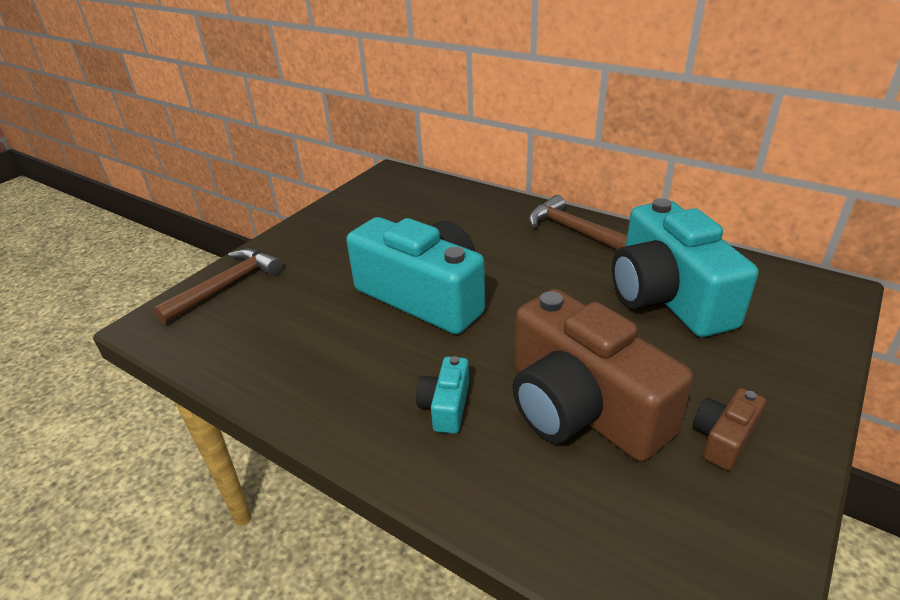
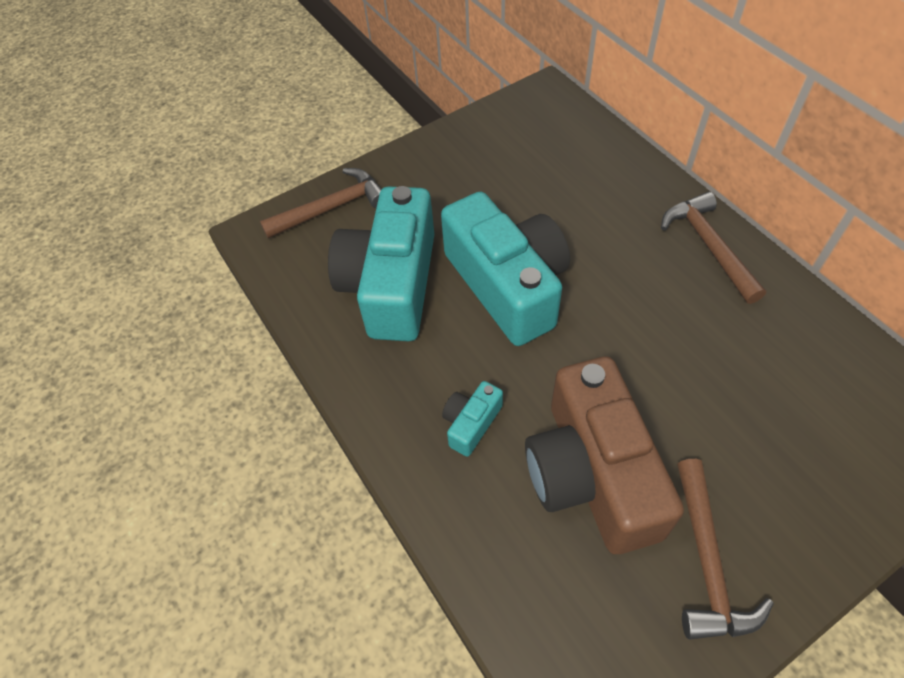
camera: 25 degrees right, 20 degrees up
turquoise camera [612,198,758,337] -> turquoise camera moved to [328,186,434,341]
brown camera [693,388,766,471] -> brown hammer [677,459,774,640]

